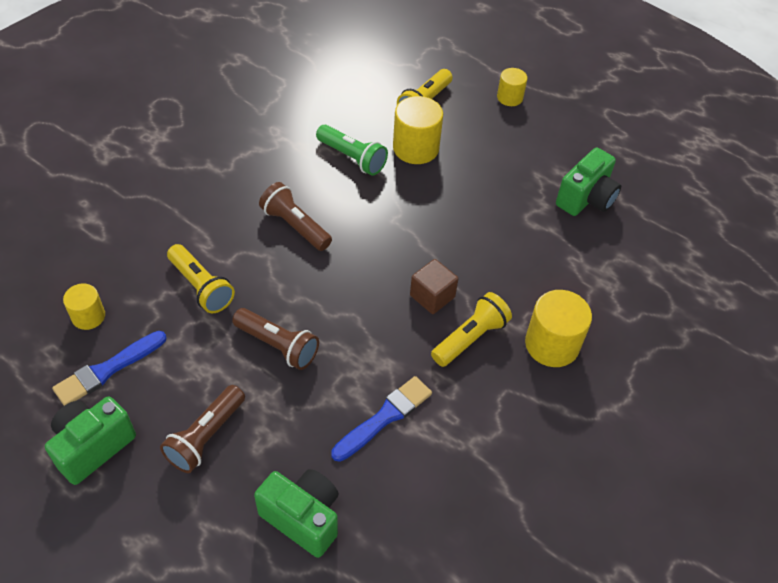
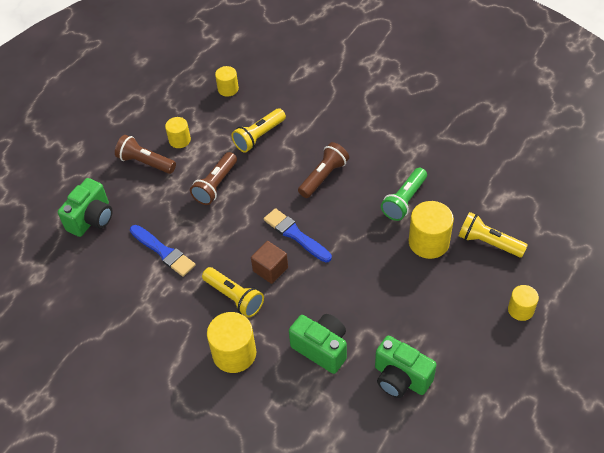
camera: 90 degrees right, 0 degrees up
green camera [45,396,136,485] -> green camera moved to [289,314,347,374]
blue brush [52,331,167,406] -> blue brush moved to [264,208,332,263]
none -> yellow cylinder [165,117,191,148]

